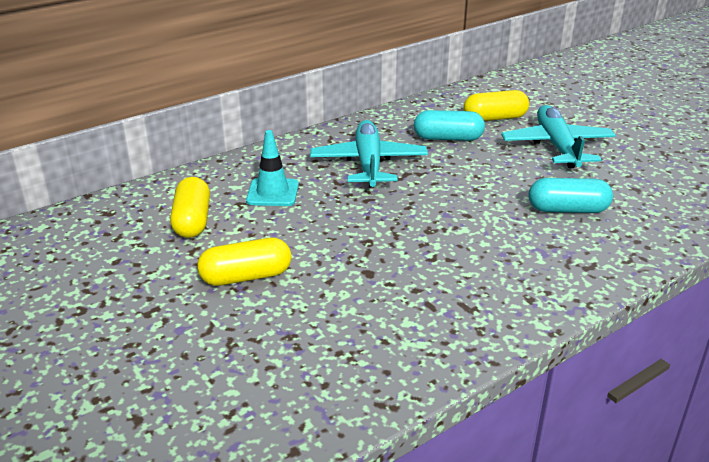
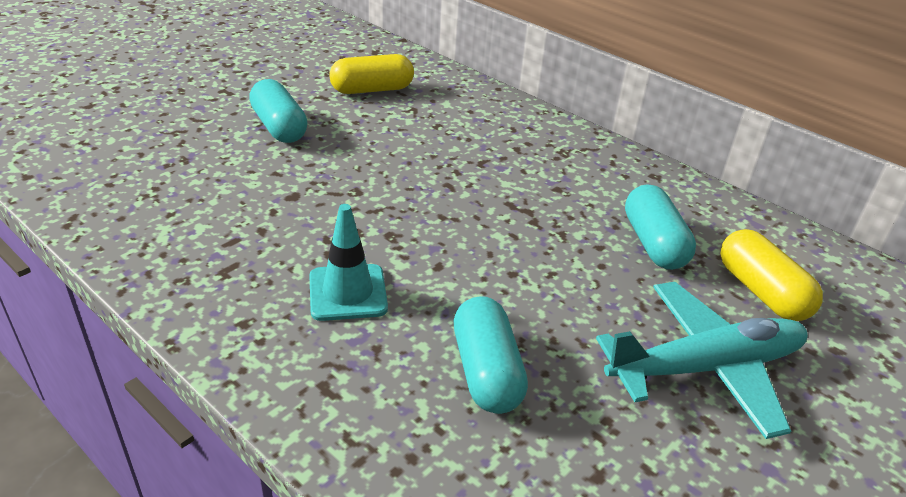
camera: 75 degrees right, 5 degrees up
yellow capsule [197,238,291,286] -> turquoise capsule [249,79,307,143]
turquoise traffic cone [246,130,299,206] -> turquoise traffic cone moved to [309,204,388,321]
turquoise plane [310,120,428,188] -> none

